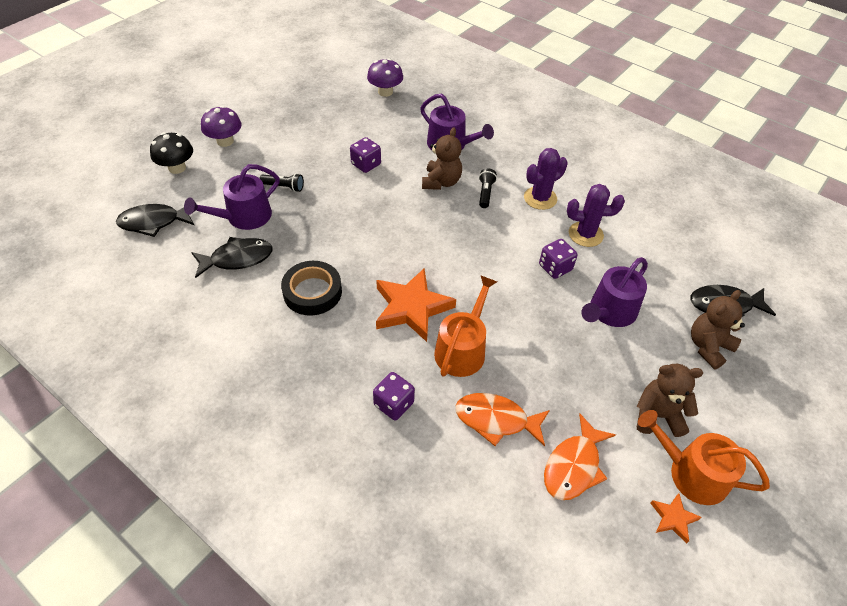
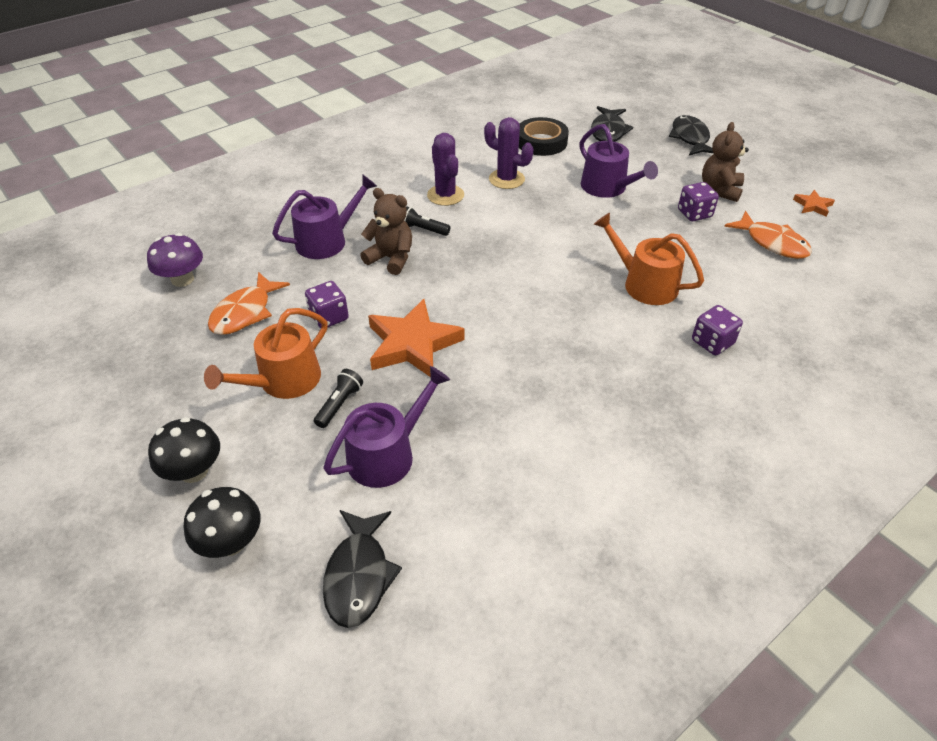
camera: 75 degrees left, 5 degrees down
purple watering can [184,164,280,230] -> purple watering can turned 105 degrees counterclockwise [323,366,450,488]
black fish [191,237,273,278] -> black fish moved to [669,115,713,155]
purple mushroom [201,106,242,147] -> black mushroom [148,417,220,483]
black tape [281,261,342,316] -> black tape moved to [519,117,569,156]
orange star [376,269,456,342] -> orange star moved to [368,299,465,377]
orange fish [455,393,550,446] -> orange fish moved to [208,272,290,335]
purple dice [539,239,578,279] -> purple dice moved to [678,182,719,221]
purple cactus [567,184,625,247] -> purple cactus turned 75 degrees counterclockwise [484,117,533,189]
orange watering can [638,410,770,505] -> orange watering can moved to [204,308,328,399]
brown teddy bear [691,290,745,369] -> none

